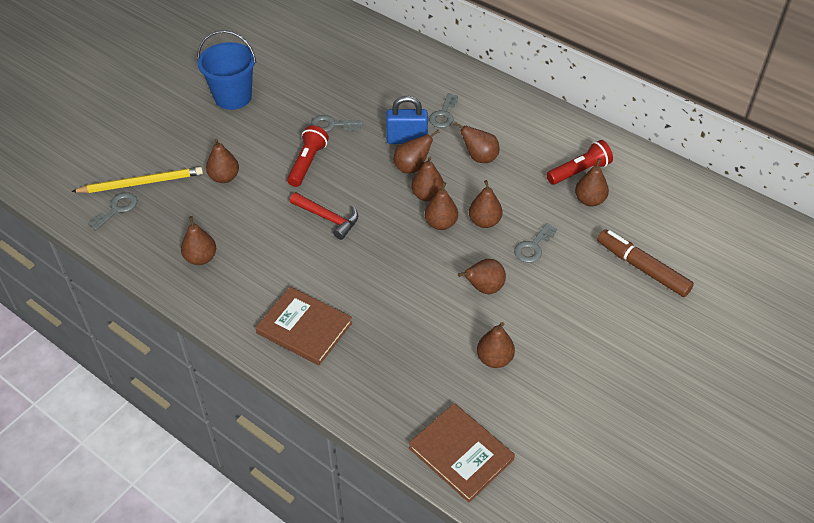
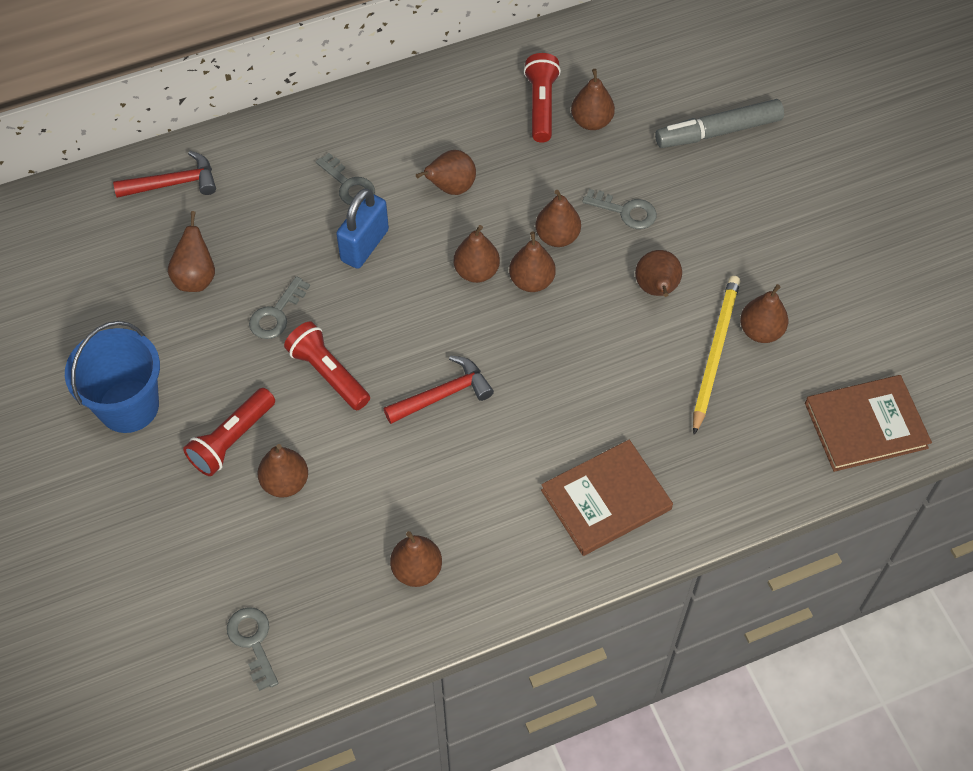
camera: 60 degrees left, 10 degrees up
yellow pencil [71,167,203,193] -> yellow pencil moved to [693,276,740,435]
brown pear [394,130,439,174] -> brown pear moved to [168,211,215,292]
grey key [514,223,557,263] -> grey key turned 45 degrees counterclockwise [582,189,657,229]
brown marker [597,229,694,297] -> grey marker [655,99,784,148]
none -> red hammer [113,151,216,198]
none -> red flashlight [183,388,275,476]

